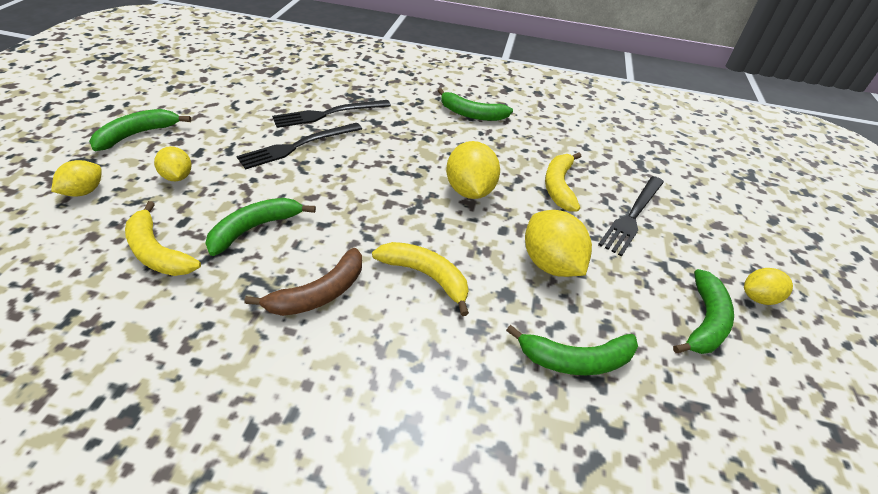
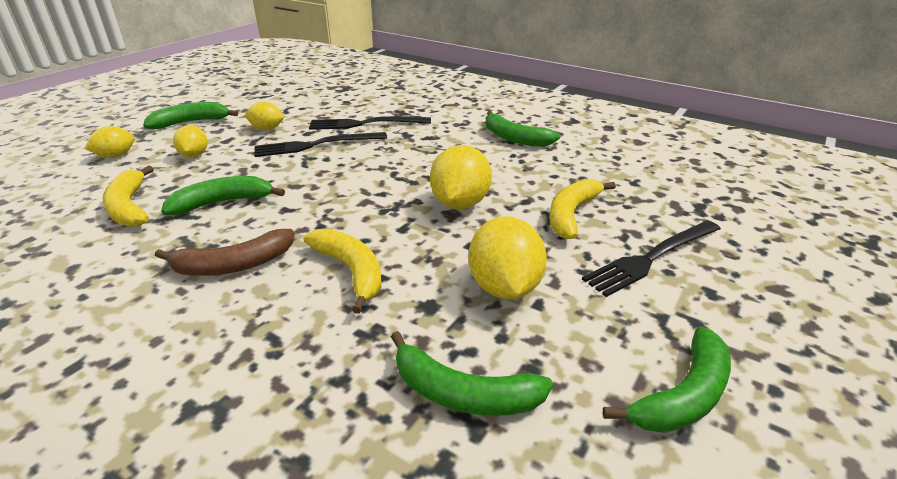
camera: 25 degrees right, 10 degrees down
yellow lemon [744,268,793,305] -> yellow lemon moved to [245,101,284,130]

